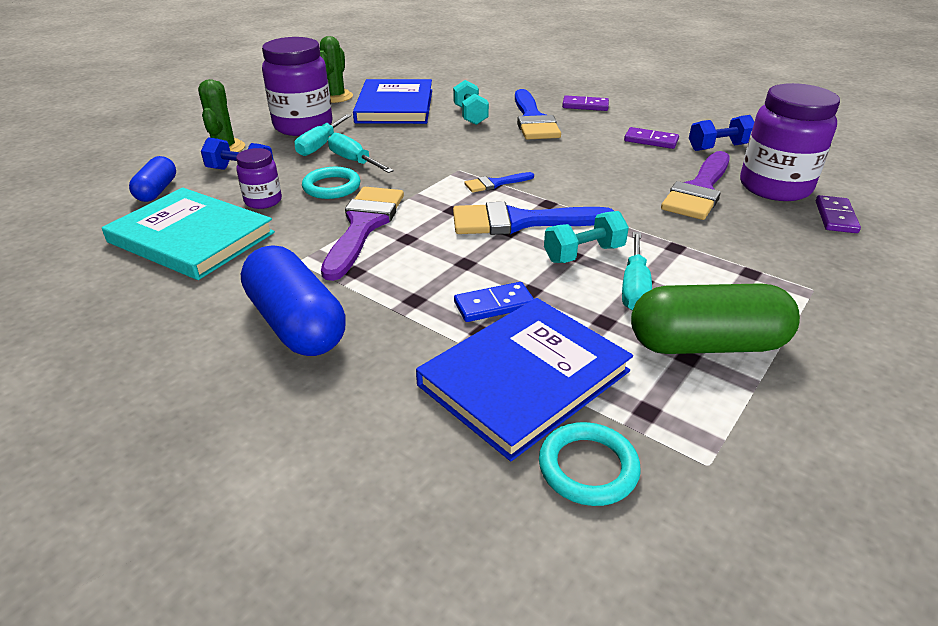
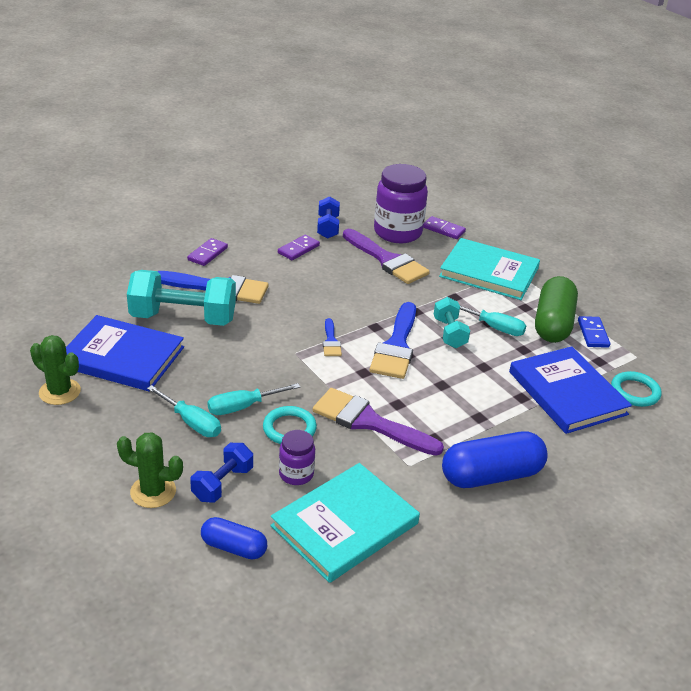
camera: 75 degrees left, 0 degrees up
purple jar [262,37,333,136] -> none
turquoise dumbbell [453,80,489,125] -> turquoise dumbbell [127,270,236,326], size x1.85
blue domino [454,282,534,322] -> blue domino moved to [578,316,610,348]
none -> turquoise book [439,238,540,300]

